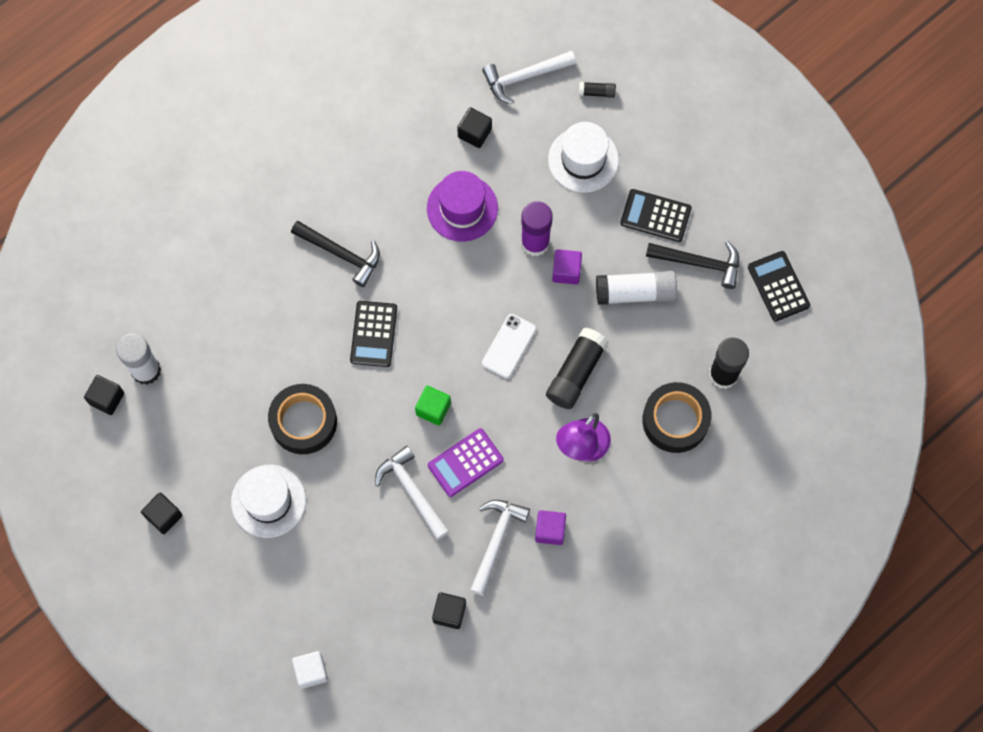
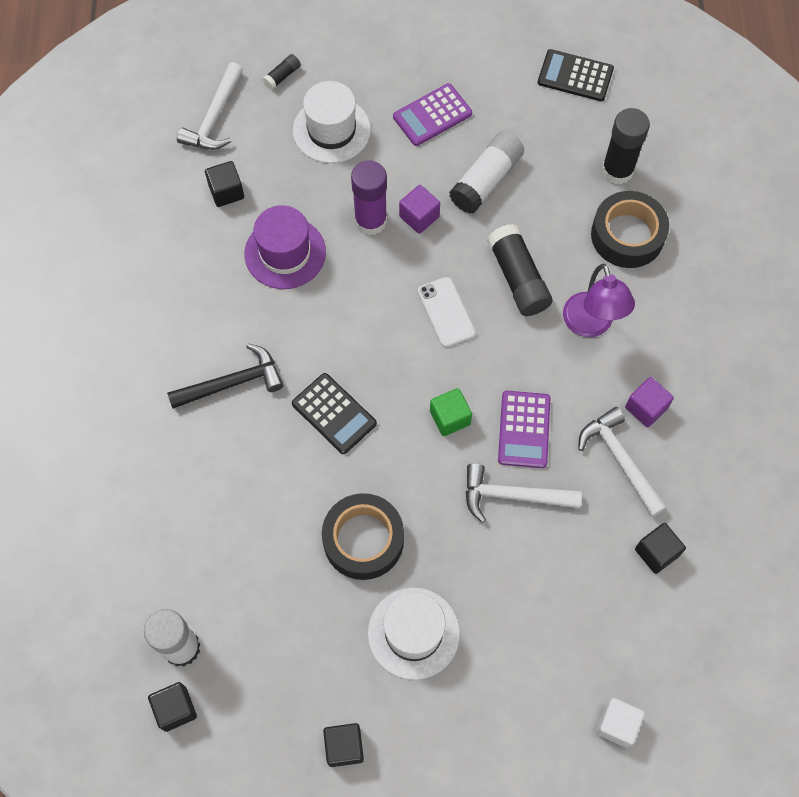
camera: 50 degrees left, 5 degrees down
black calculator [620,189,692,242] -> purple calculator [393,83,472,146]
black hammer [646,241,739,289] -> none

